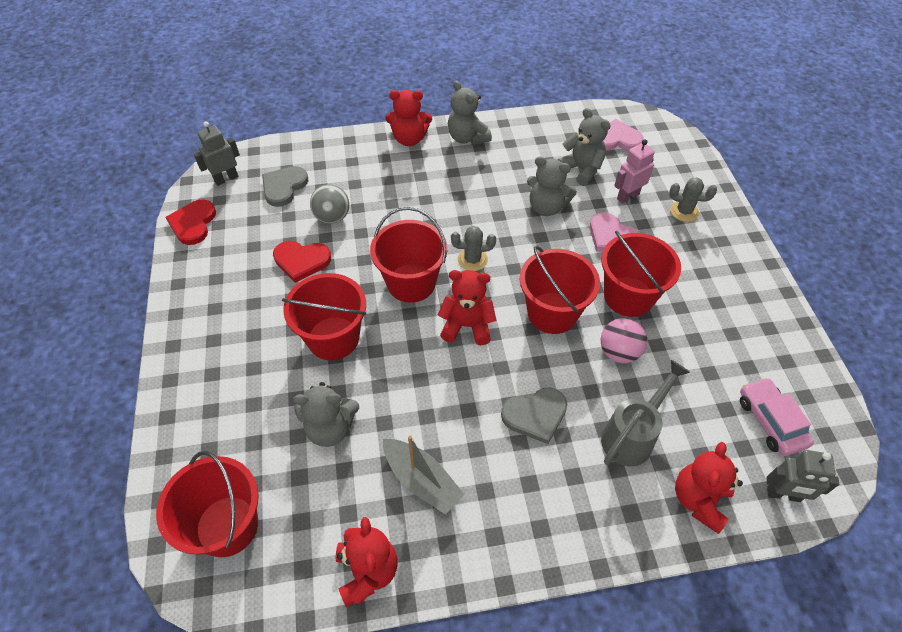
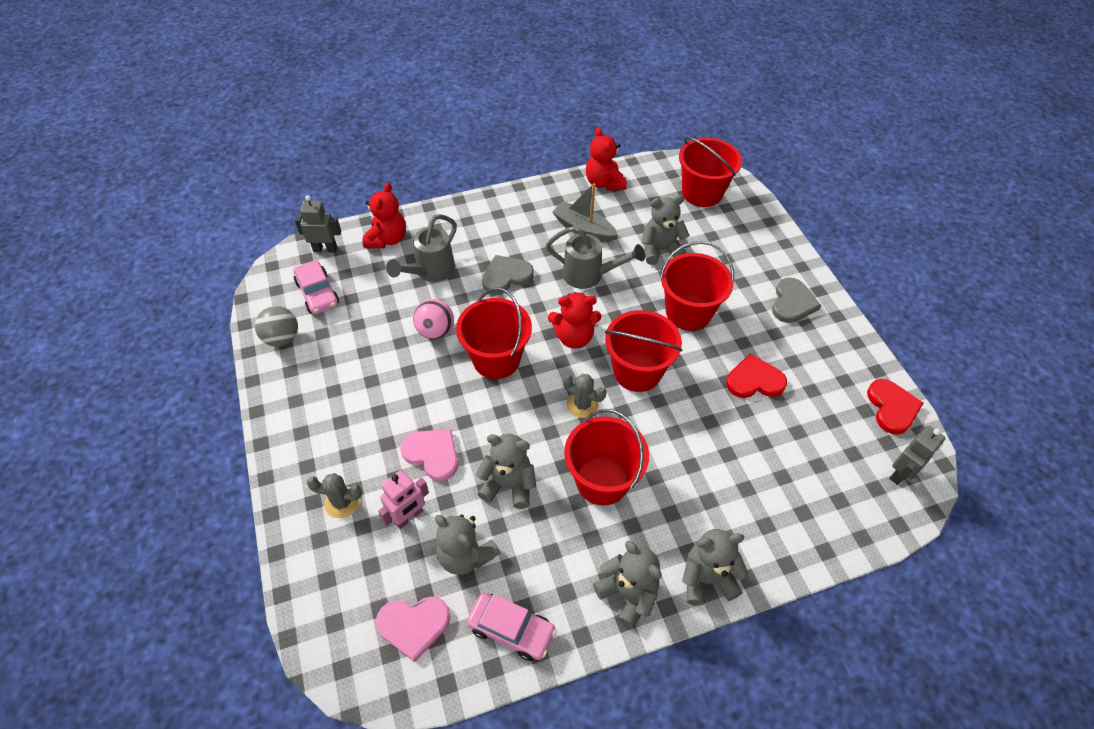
camera: 170 degrees right, 0 degrees up
grey heart [262,166,308,207] -> grey heart moved to [772,277,821,323]
grey ball [310,184,349,224] -> grey ball moved to [255,306,298,347]
red teddy bear [385,90,432,146] -> grey teddy bear [682,529,748,606]
grey cactus [451,226,496,271] -> grey cactus turned 45 degrees clockwise [563,374,607,418]
red bucket [601,231,681,317] -> red bucket moved to [564,409,649,505]
none -> pink car [467,592,556,661]
none -> grey watering can [546,226,645,289]

